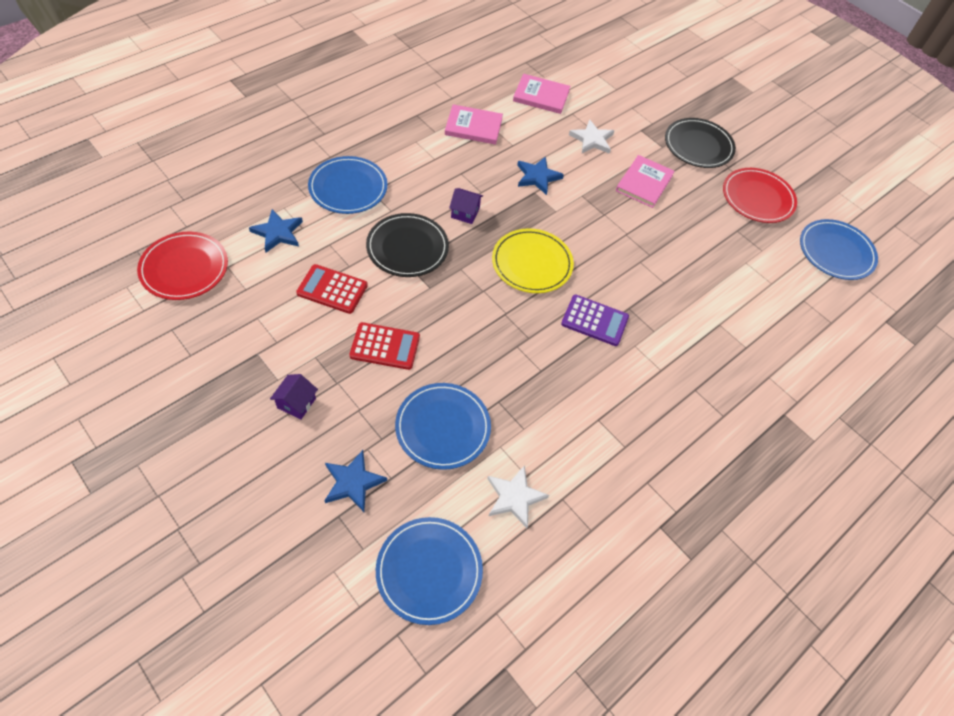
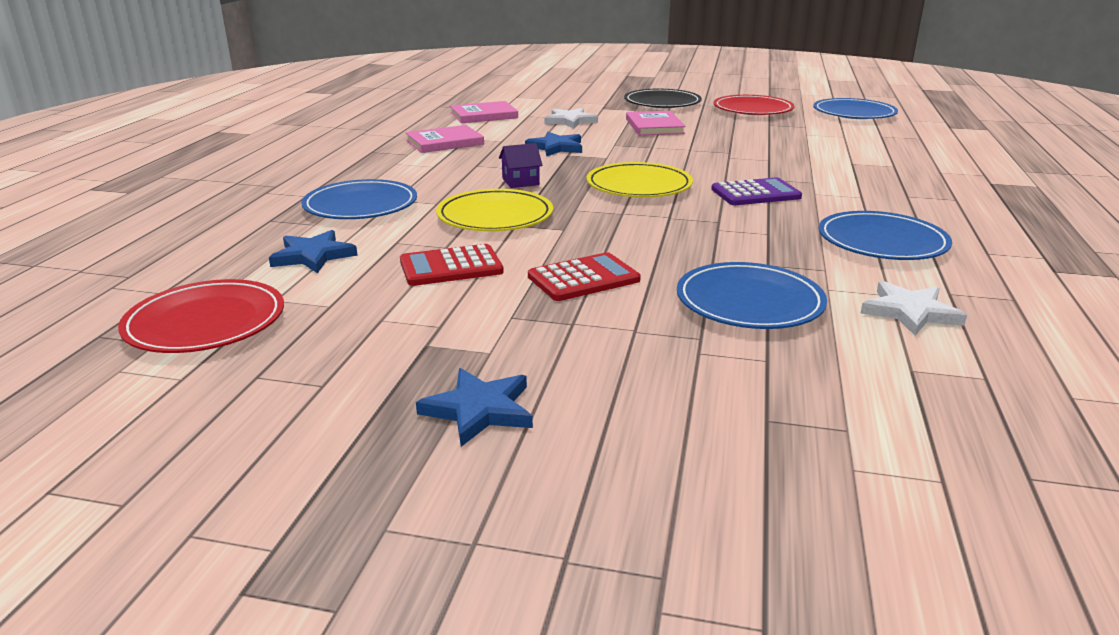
camera: 30 degrees left, 30 degrees down
purple house [270,374,318,420] -> none
blue star [324,450,387,512] -> blue star moved to [416,368,533,447]
black plate [366,213,449,277] -> yellow plate [436,189,553,231]
blue plate [376,517,483,625] -> blue plate moved to [818,211,952,260]

